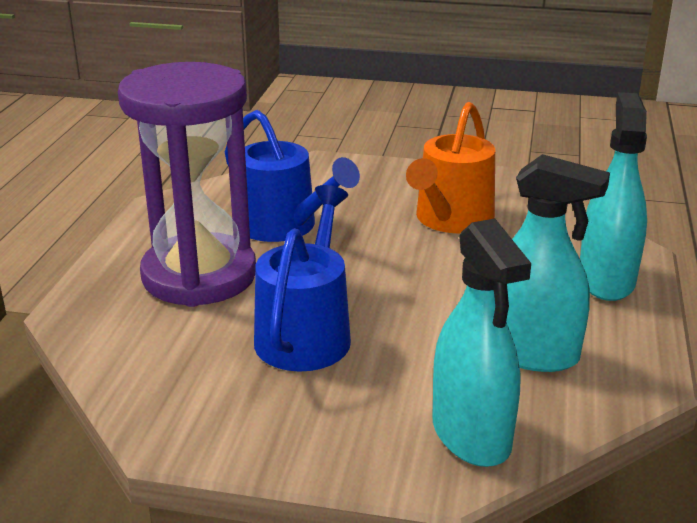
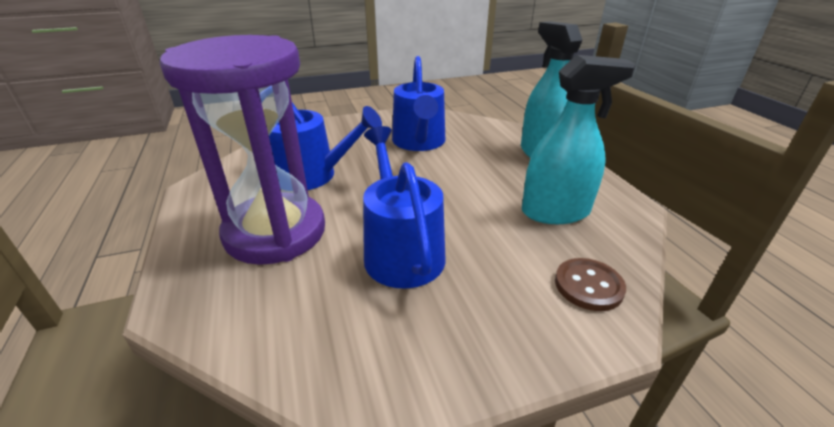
camera: 30 degrees left, 5 degrees up
orange watering can [406,102,495,234] -> blue watering can [392,56,445,151]
turquoise spray bottle [432,219,531,467] -> brown button [555,258,626,311]

